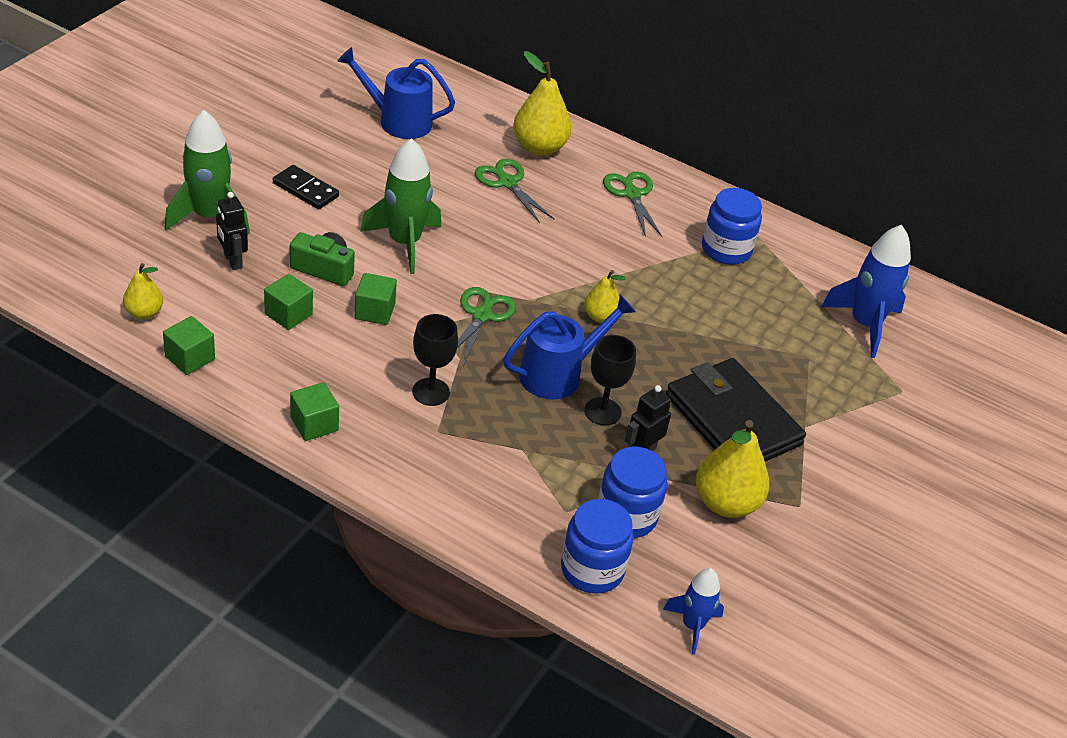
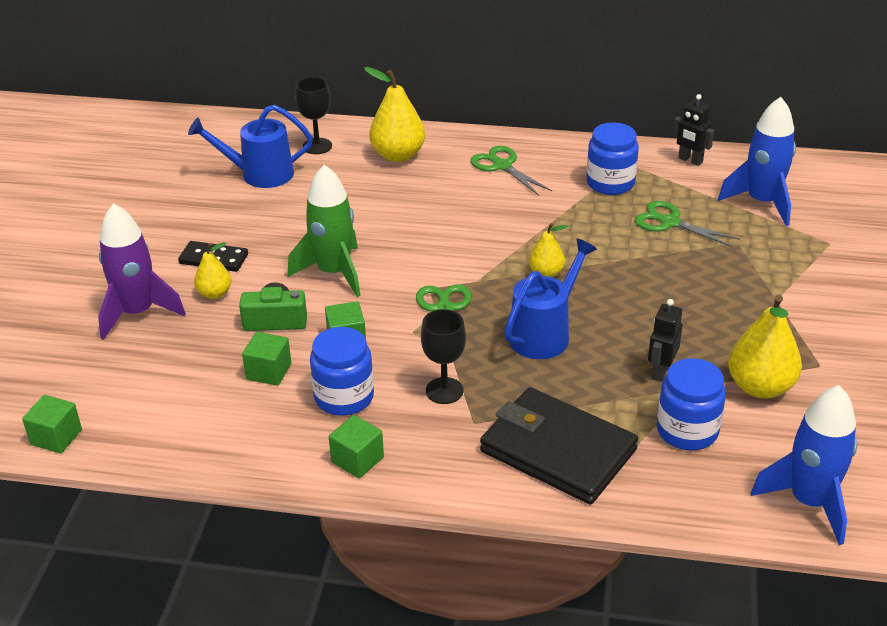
camera: 15 degrees left, 5 degrees down
yellow pear [123,263,163,319] -> yellow pear moved to [194,242,231,299]
green cube [163,316,215,375] -> green cube moved to [22,395,82,453]
green rocket [165,110,250,235] -> purple rocket [98,203,186,340]
black robot [216,192,248,270] -> black robot moved to [673,94,714,166]
green scissors [475,159,554,223] -> green scissors moved to [635,201,740,248]
blue jar [561,499,634,594] -> blue jar moved to [310,327,374,416]
black goblet [584,335,636,426] -> black goblet moved to [295,77,332,154]
blue rocket [663,568,724,655] -> blue rocket [751,385,857,545], size x1.70
black wallet [666,358,806,462] -> black wallet moved to [480,387,638,504]

